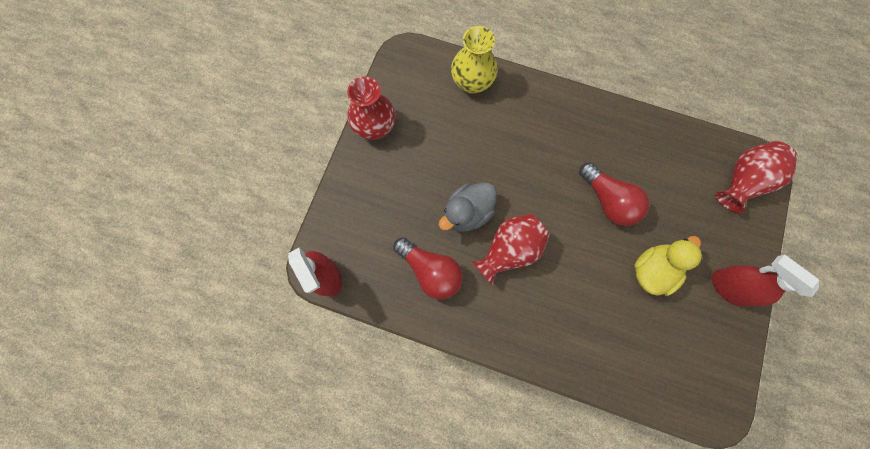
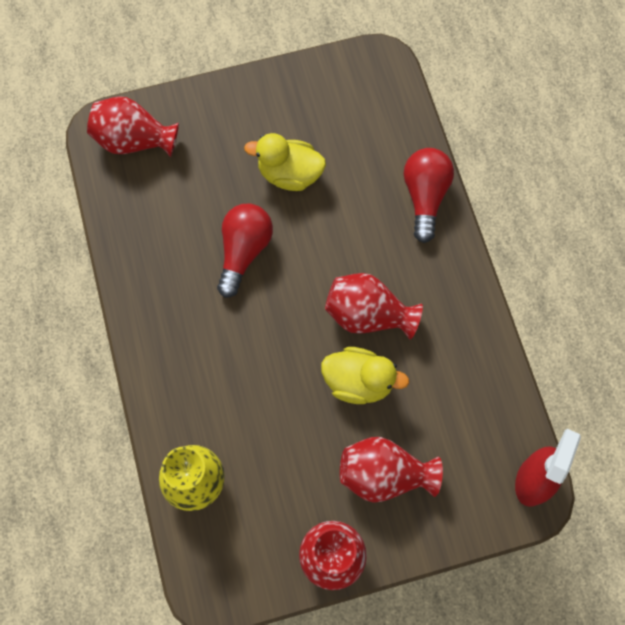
camera: 125 degrees left, 5 degrees down
red light bulb [393,237,463,300] -> red light bulb moved to [404,148,454,243]
grey duck [439,183,497,232] -> yellow duck [321,347,409,404]
red spray bottle [712,255,819,307] -> none
none -> red vase [340,437,443,503]

